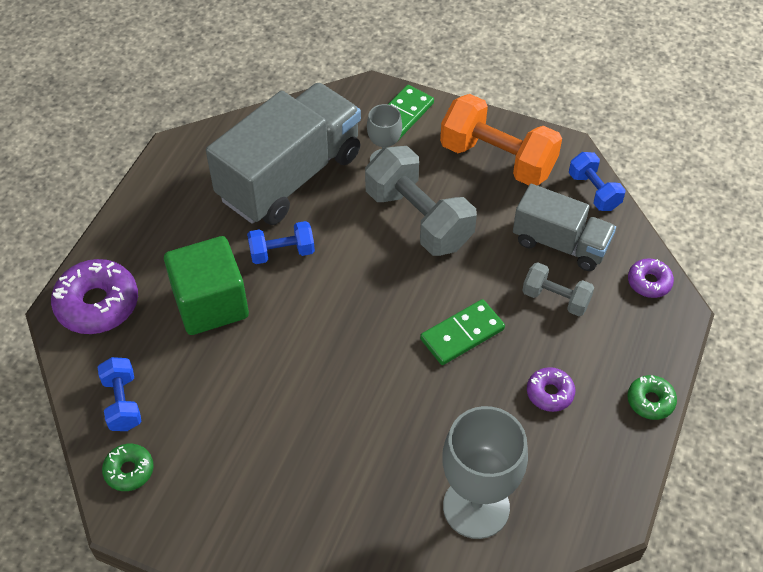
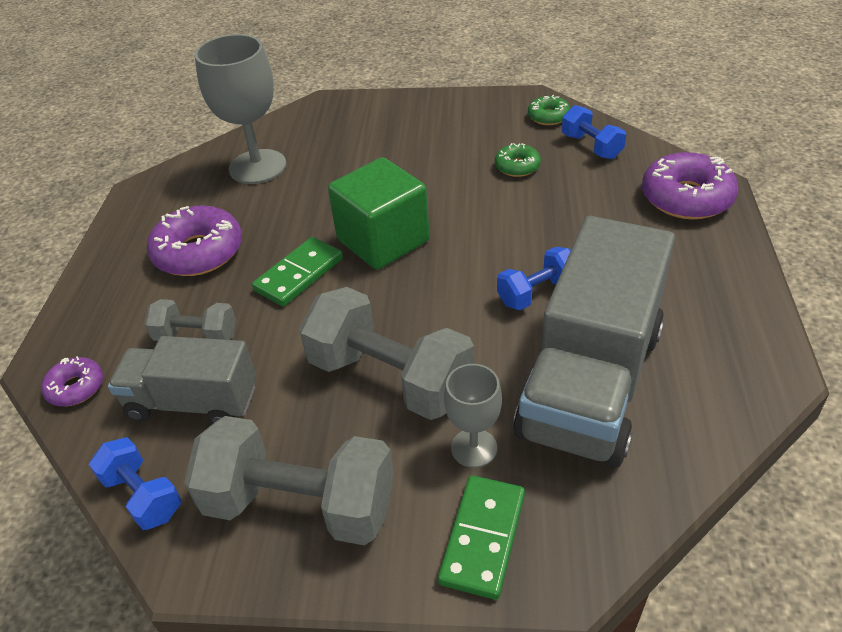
camera: 165 degrees right, 10 degrees down
green cube [164,236,249,335] -> green cube moved to [328,157,430,269]
orange dumbbell [440,94,562,185] -> grey dumbbell [184,416,394,545]
purple donut [527,367,575,412] -> purple donut [147,205,242,276], size x1.86
green donut [627,375,677,420] -> green donut moved to [495,143,541,177]

